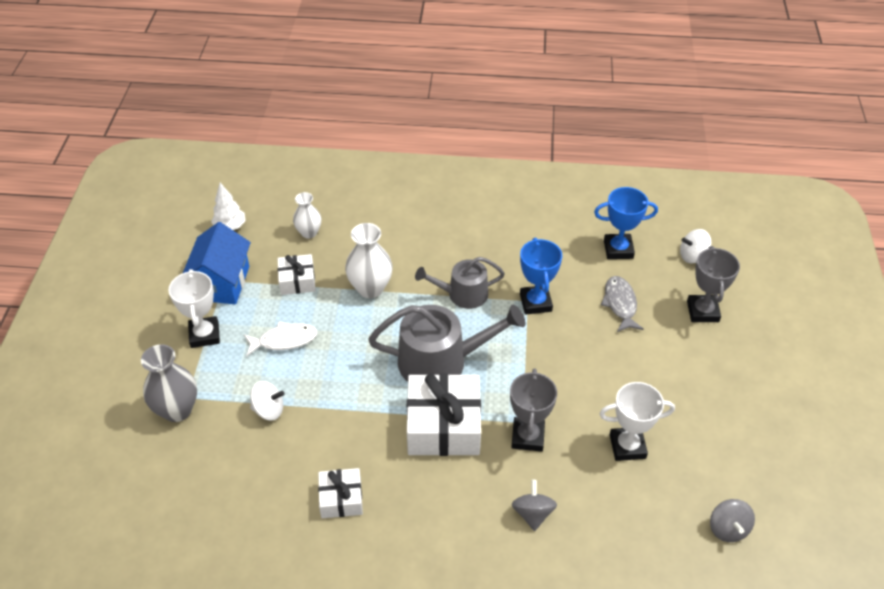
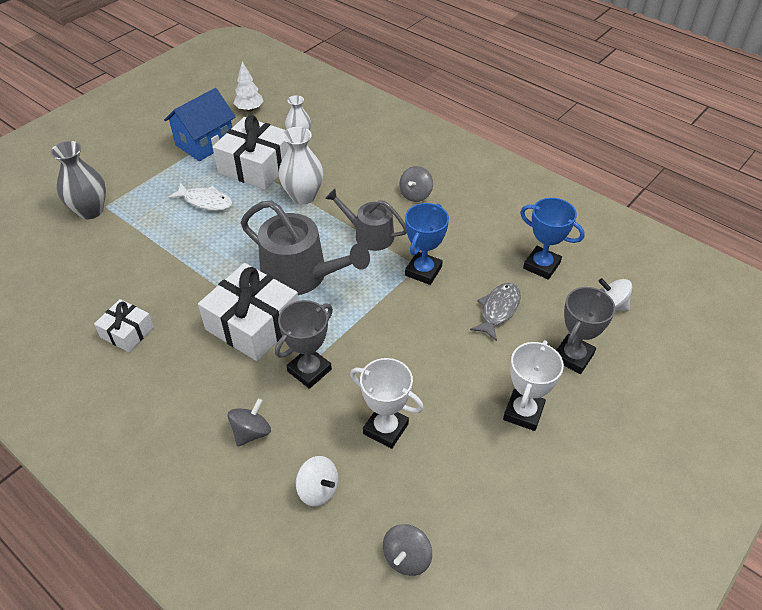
camera: 35 degrees right, 0 degrees up
white trophy [168,269,220,348] -> white trophy moved to [503,340,564,431]
white spinning top [250,381,285,421] -> white spinning top moved to [296,456,338,507]
white gift [278,254,316,295] -> white gift [213,115,289,190], size x1.83
none -> grey spinning top [399,166,433,202]

